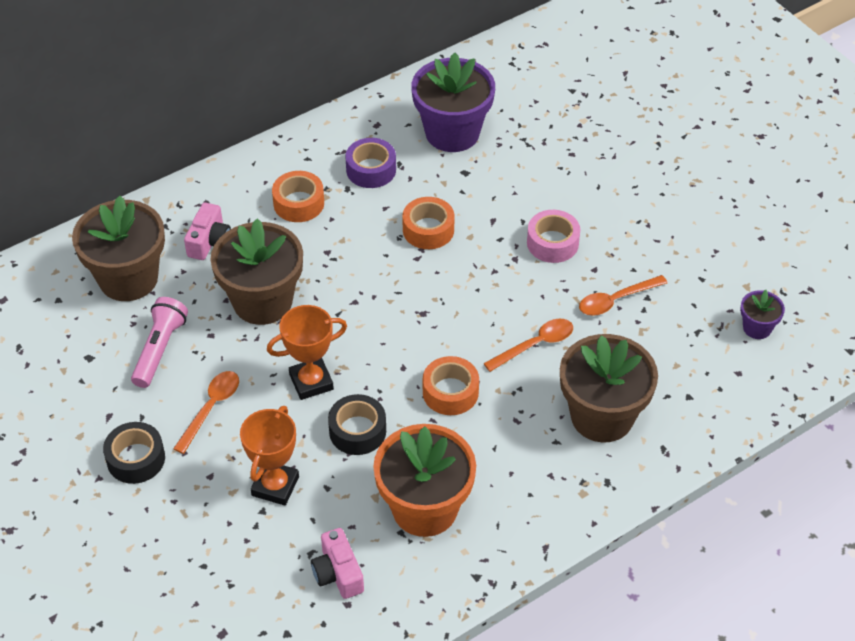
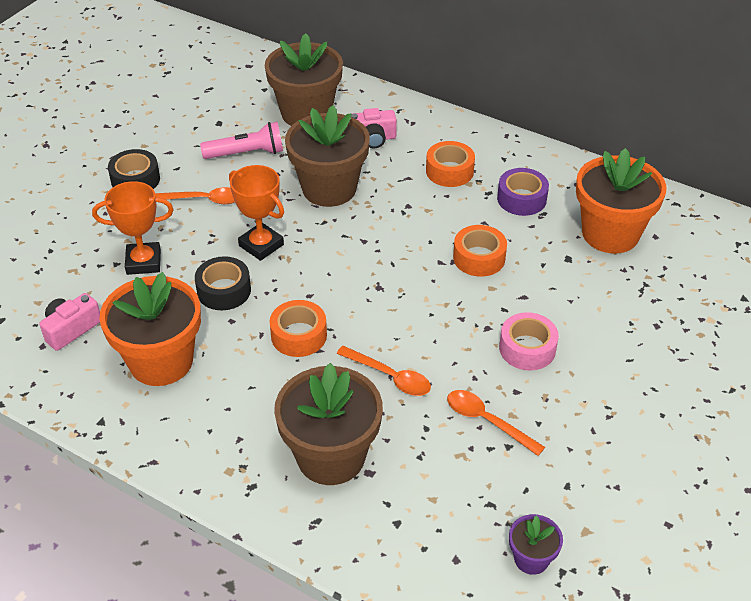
camera: 65 degrees right, 5 degrees down
purple flower pot [411,53,495,152] -> orange flower pot [576,148,667,253]

